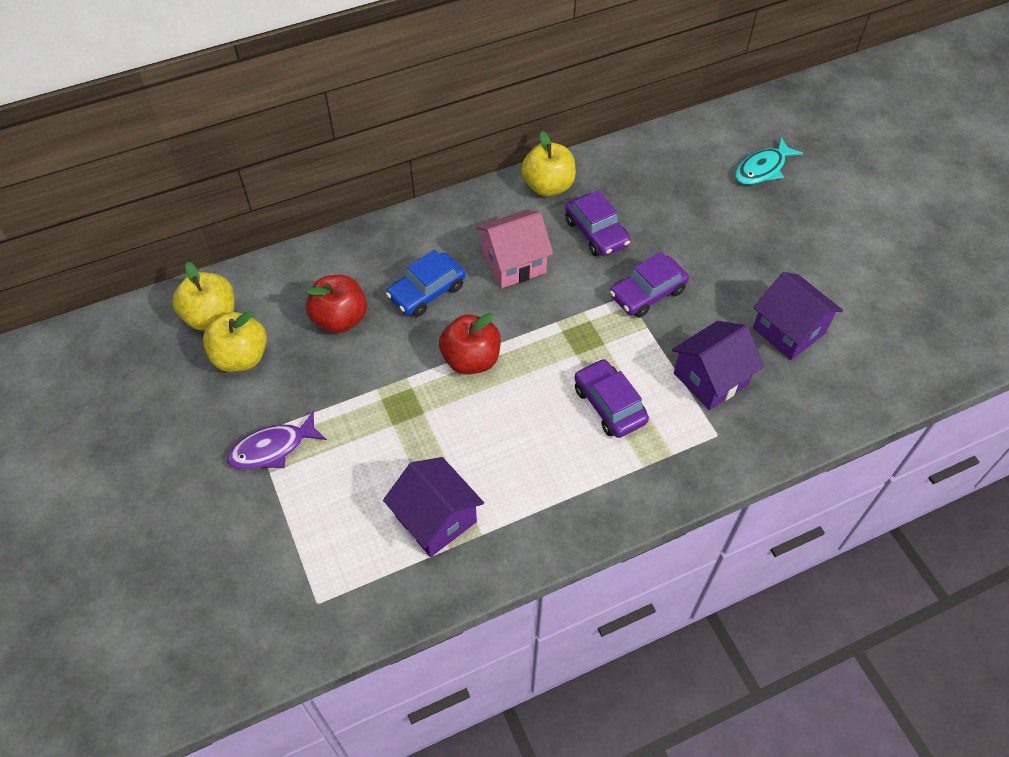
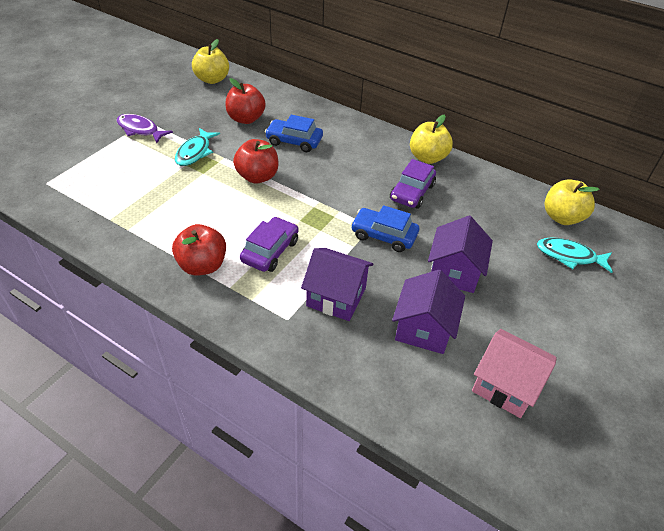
camera: 55 degrees right, 10 degrees down
yellow apple [203,311,267,372] -> yellow apple moved to [544,179,599,225]
purple house [383,457,484,557] -> purple house moved to [428,216,493,293]
pink house [476,210,553,288] -> pink house moved to [472,329,557,418]
purple car [610,252,689,318] -> blue car [351,205,419,252]
none -> red apple [172,224,226,276]
none -> turquoise fish [175,128,220,166]

